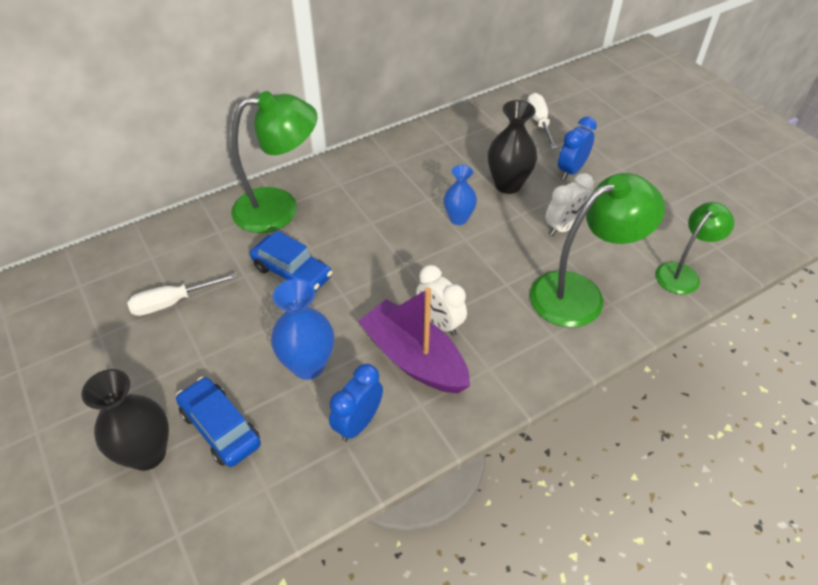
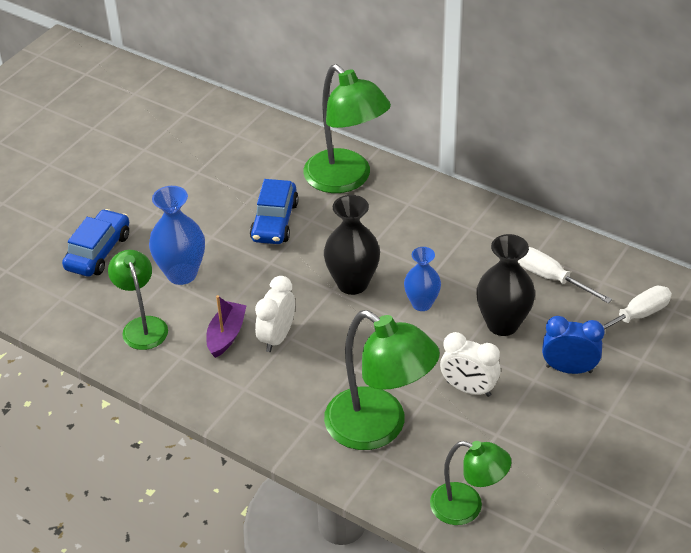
camera: 65 degrees right, 5 degrees down
black vase [82,369,169,471] -> black vase moved to [324,195,380,295]
white screwdriver [127,273,237,316] -> white screwdriver moved to [518,247,612,303]
blue clock [329,364,383,442] -> green lamp [108,250,168,350]
purple boat [358,288,470,393] -> purple boat [206,295,247,358], size x0.56

